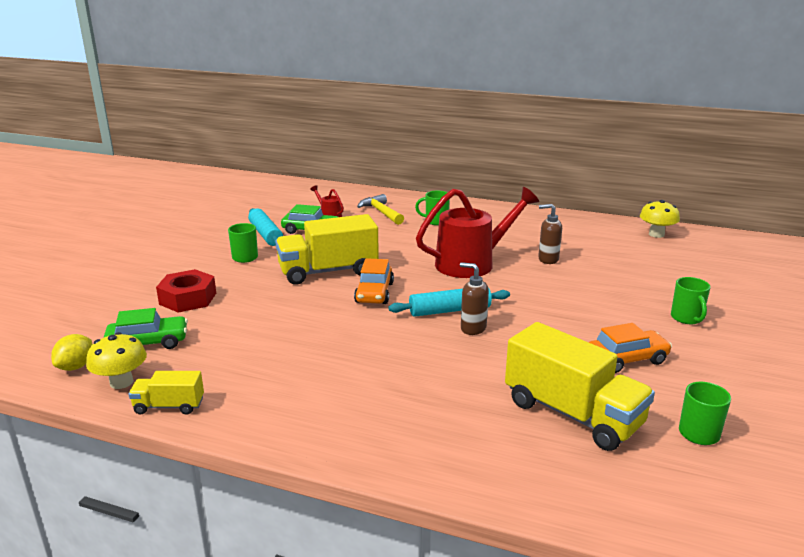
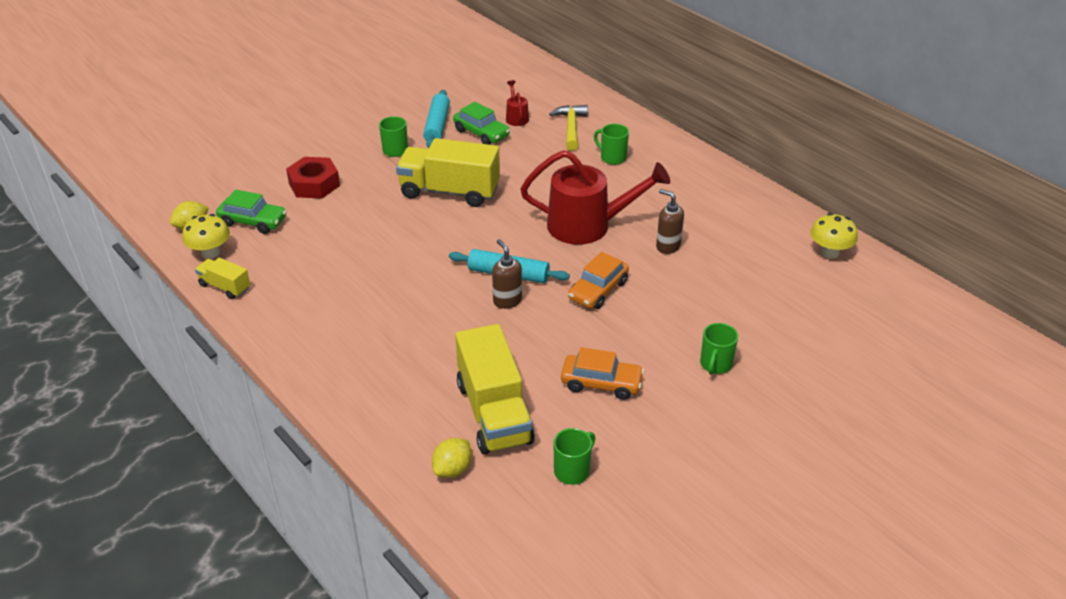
camera: 30 degrees right, 15 degrees up
orange car [354,258,394,304] -> orange car moved to [568,252,629,309]
none -> yellow lemon [432,438,471,478]

